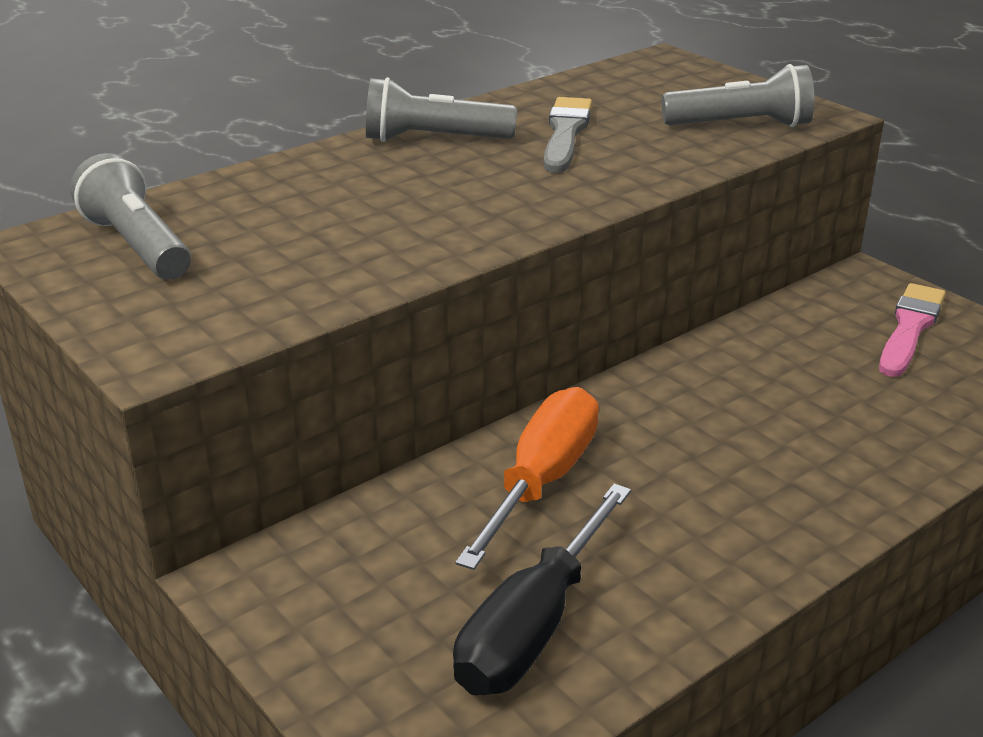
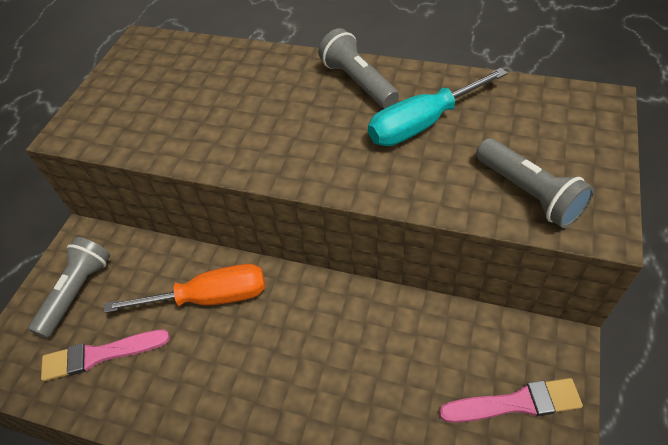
camera: 60 degrees right, 20 degrees up
grey flashlight [70,153,191,280] -> grey flashlight moved to [28,237,110,338]
black screwdriver [453,483,631,696] -> pink brush [41,330,170,381]
grey brush [544,97,592,173] -> turquoise screwdriver [368,68,508,146]

